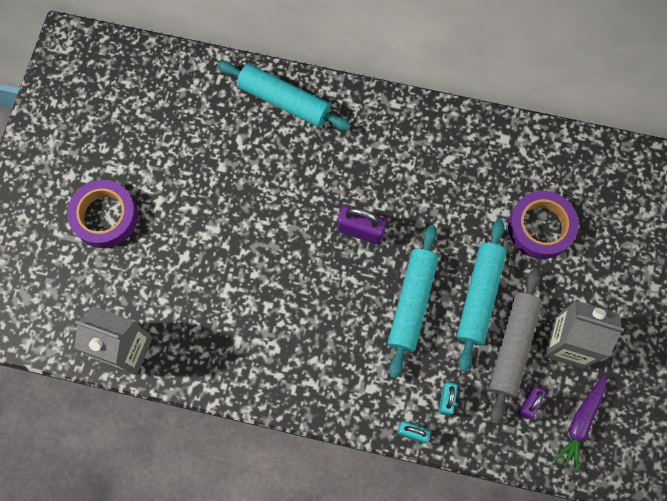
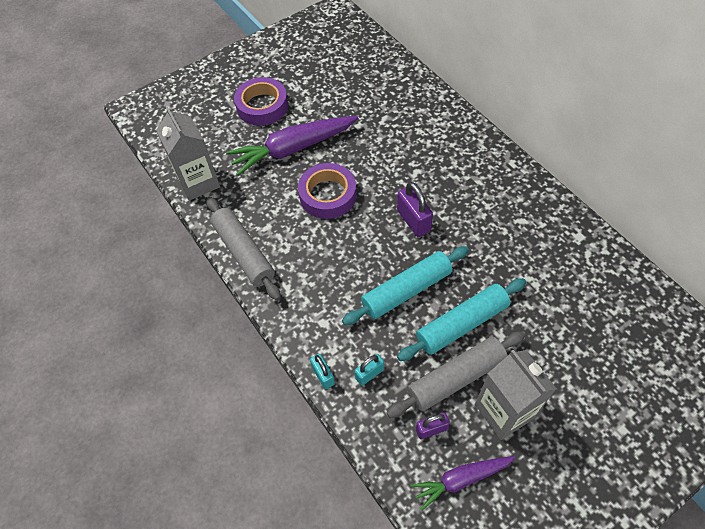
camera: 45 degrees right, 15 degrees down
turquoise rolling pin [217,61,351,130] -> none
purple tape [508,191,579,259] -> purple tape moved to [298,163,357,219]
none -> grey rolling pin [206,197,281,301]
none -> purple carrot [226,116,358,176]

